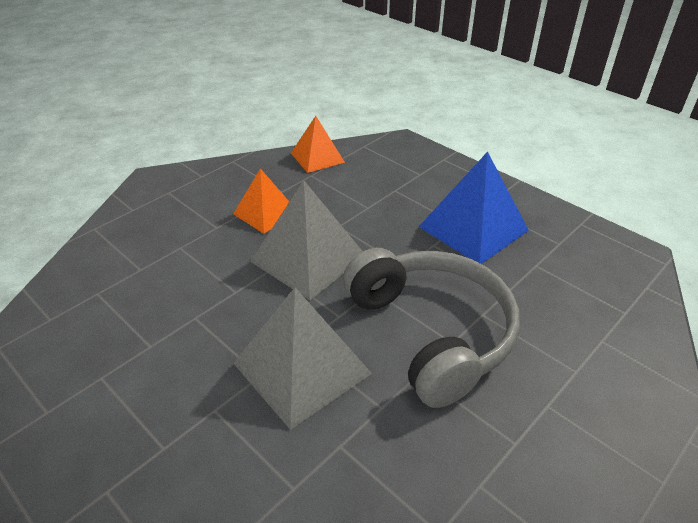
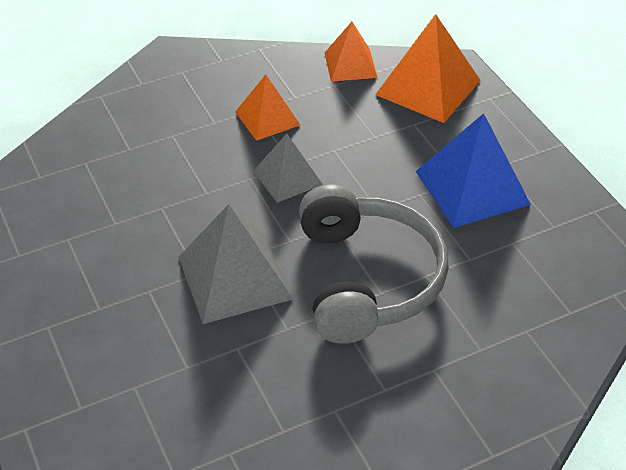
camera: 20 degrees right, 5 degrees up
grey pyramid [250,180,363,300] -> grey pyramid [253,134,323,203], size x0.61
none -> orange pyramid [375,14,481,123]

